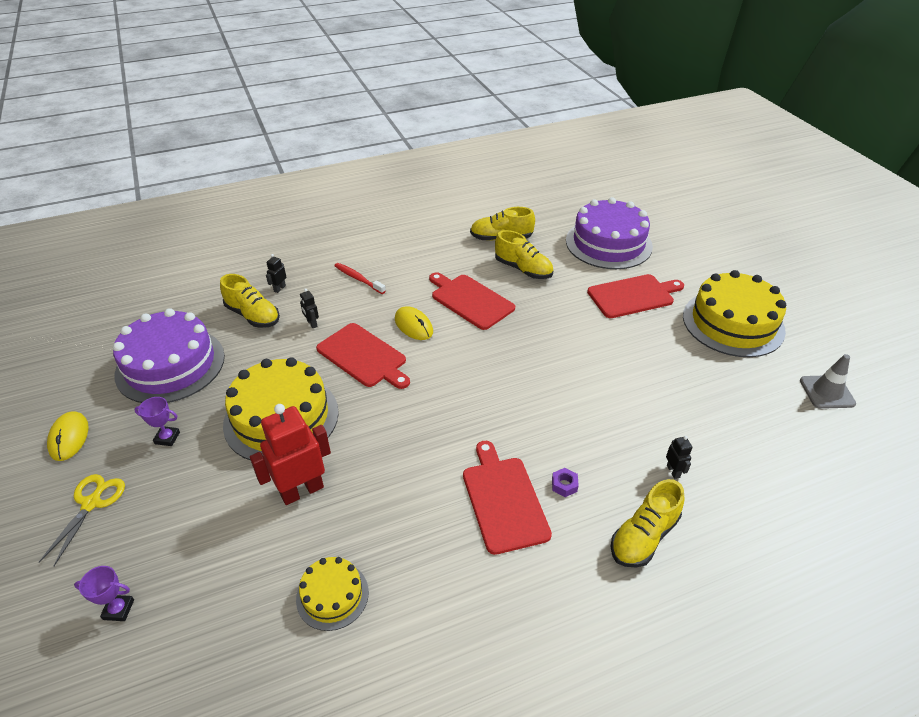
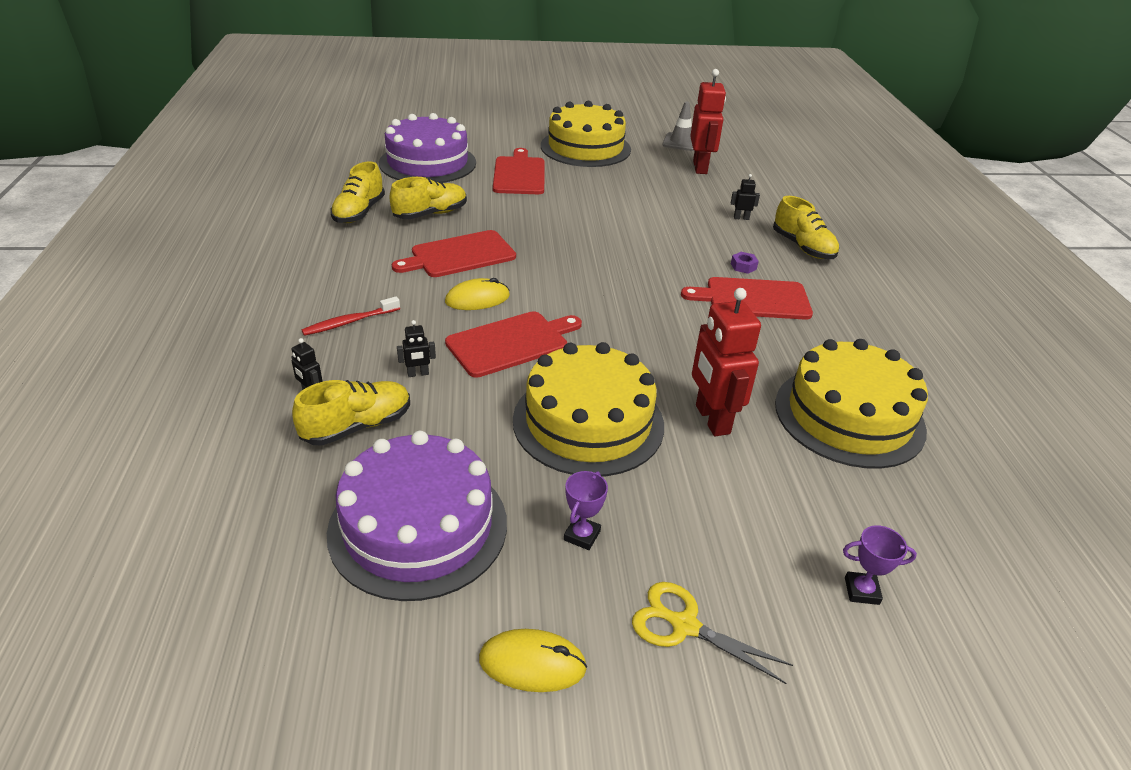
camera: 75 degrees left, 5 degrees down
purple trophy [74,566,134,621] -> purple trophy turned 75 degrees clockwise [843,525,917,605]
yellow cake [296,557,369,631] -> yellow cake [775,339,928,469], size x1.96
none -> red robot [690,69,726,174]

